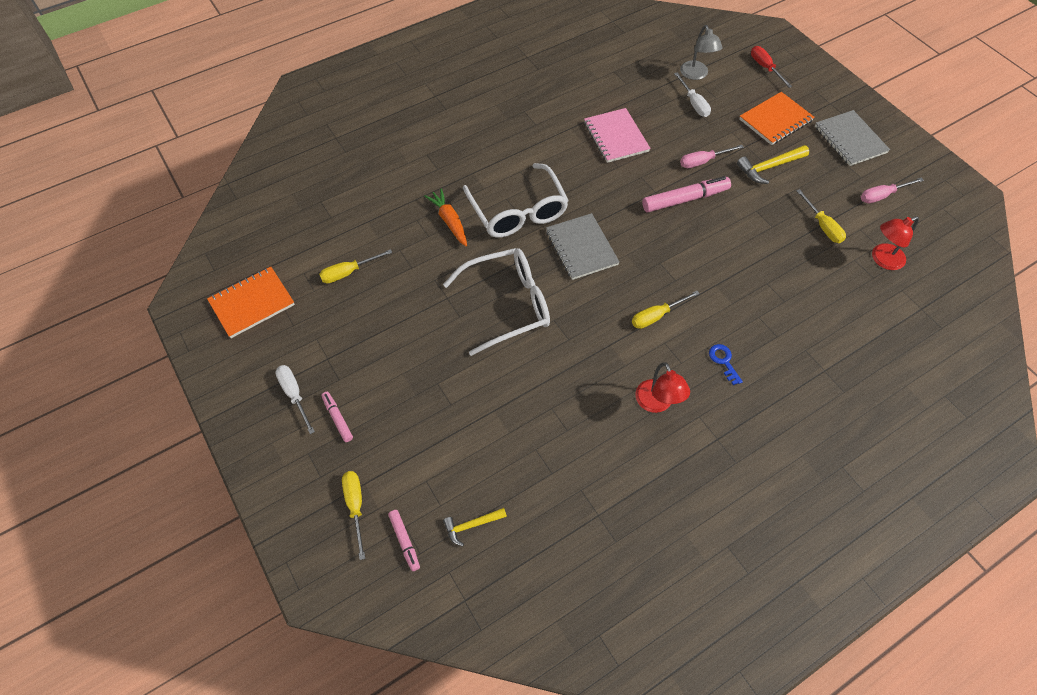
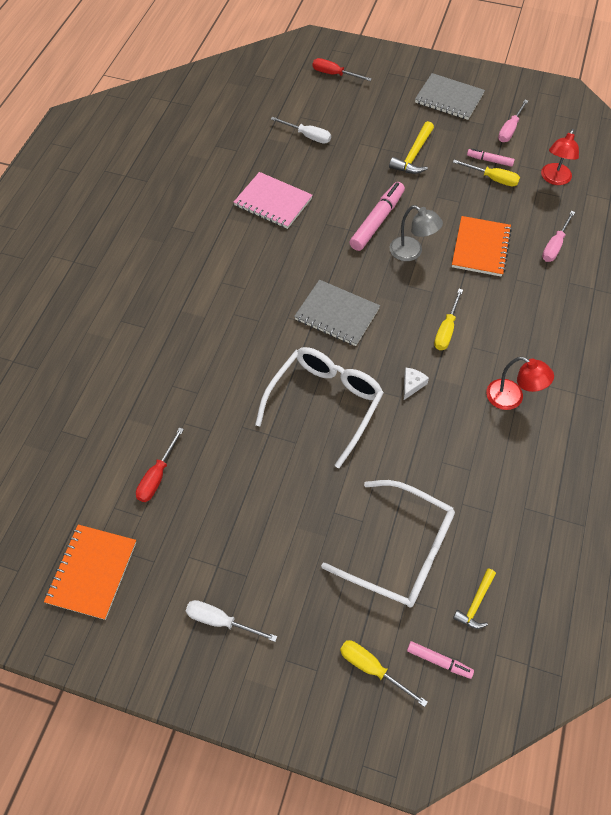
camera: 40 degrees left, 0 degrees up
yellow screwdriver [319,249,393,283] -> red screwdriver [136,427,184,502]
pink marker [322,392,353,442] -> pink marker moved to [467,148,515,167]
orange carrot [424,188,467,246] -> none
white glasses [463,163,569,238] -> white glasses moved to [321,480,455,608]
grey lamp [680,25,723,80] -> grey lamp moved to [390,205,443,261]
pink screwdriver [680,145,744,168] -> pink screwdriver moved to [542,211,575,262]
blue key [709,344,743,385] -> none
orange notebook [739,92,815,145] -> orange notebook moved to [452,216,512,277]
none -> white cheese [404,368,429,400]

